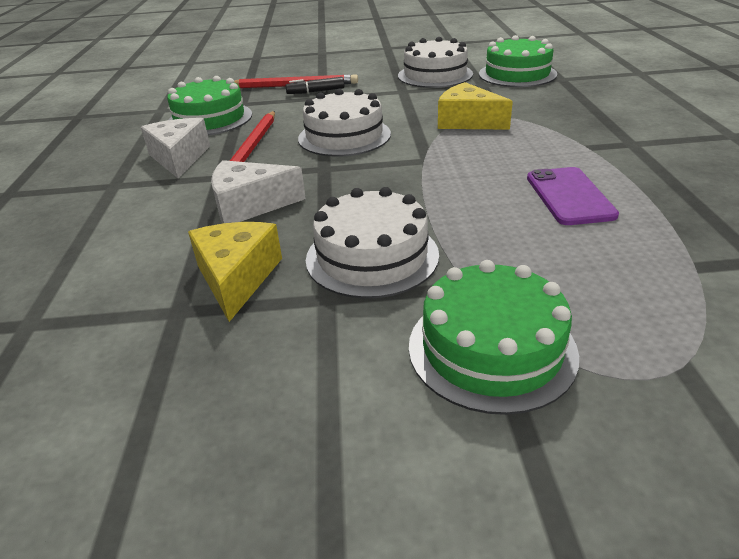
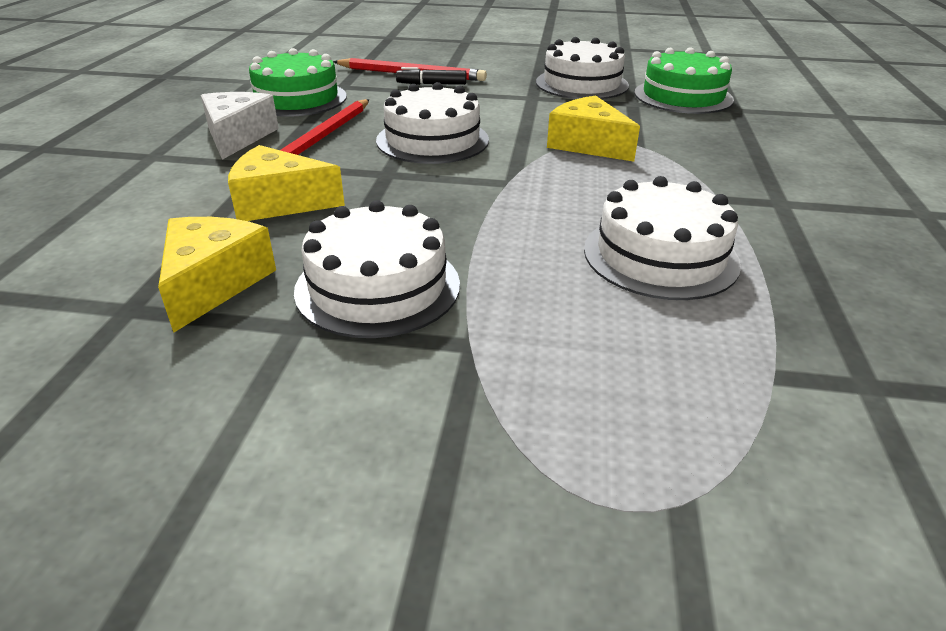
camera: 10 degrees right, 0 degrees up
white cheese [211,160,306,223] -> yellow cheese [228,145,345,221]
green cake [409,260,579,415] -> none
purple phone [527,167,619,225] -> white cake [584,176,741,300]

